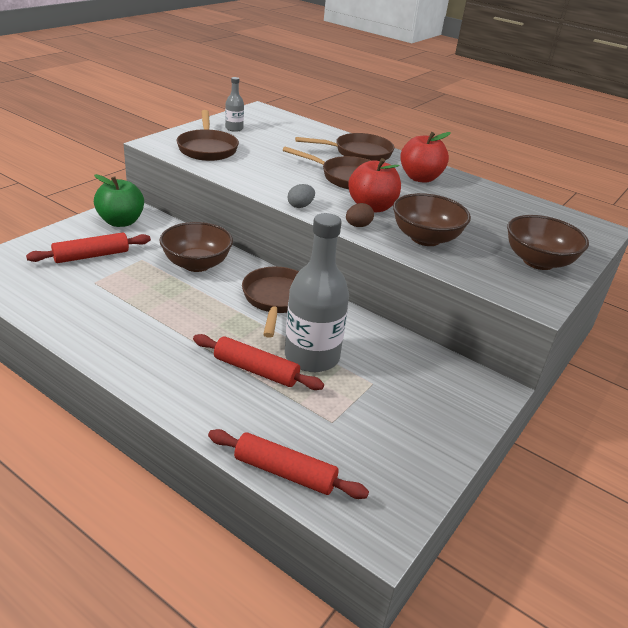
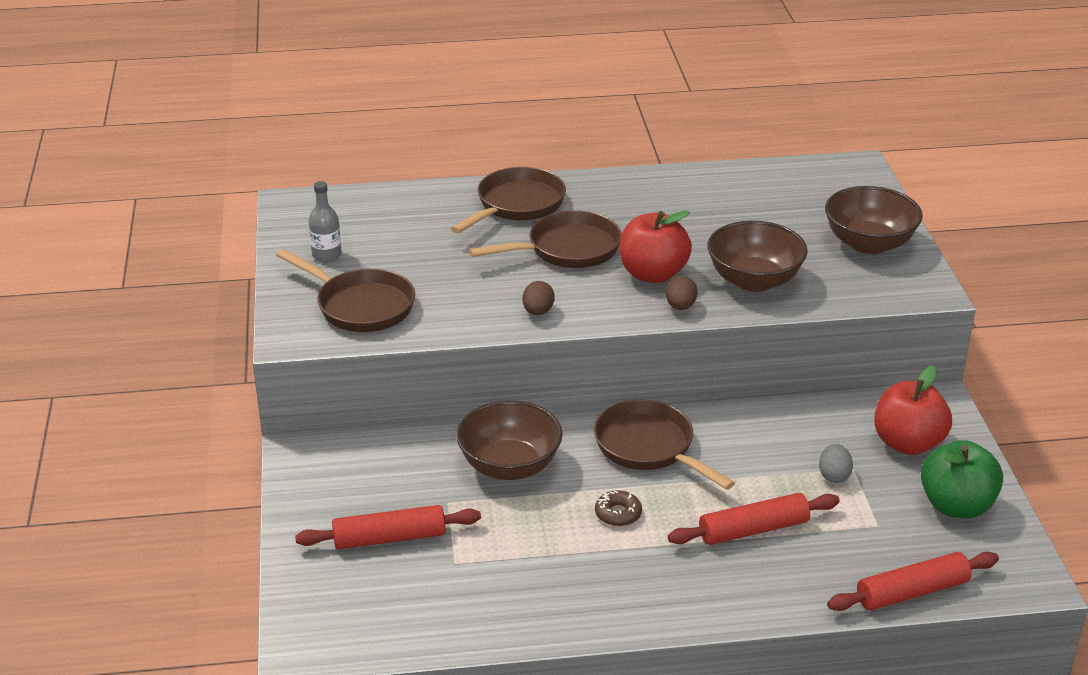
camera: 40 degrees left, 0 degrees up
red rolling pin [26,232,151,263] -> red rolling pin turned 60 degrees clockwise [295,505,481,549]
green apple [94,174,144,227] -> green apple moved to [921,440,1003,518]
grey bottle [285,213,349,372] -> none
grey egg [288,184,315,208] -> grey egg moved to [819,444,853,483]
red apple [400,132,451,183] -> red apple moved to [874,365,952,455]
none -> brown egg [523,281,555,315]
none -> brown donut [595,490,642,526]

